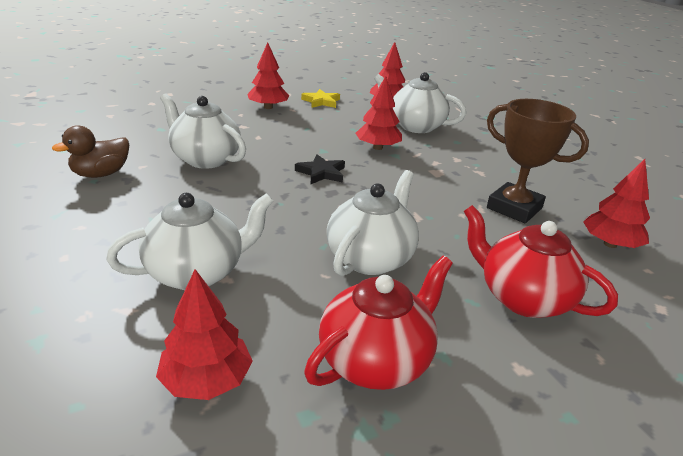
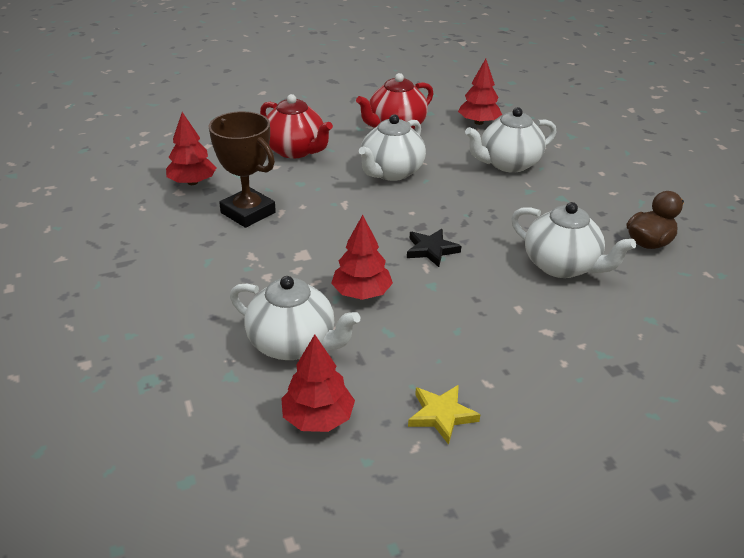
camera: 175 degrees left, 5 degrees up
red tree [247,42,289,109] -> none

